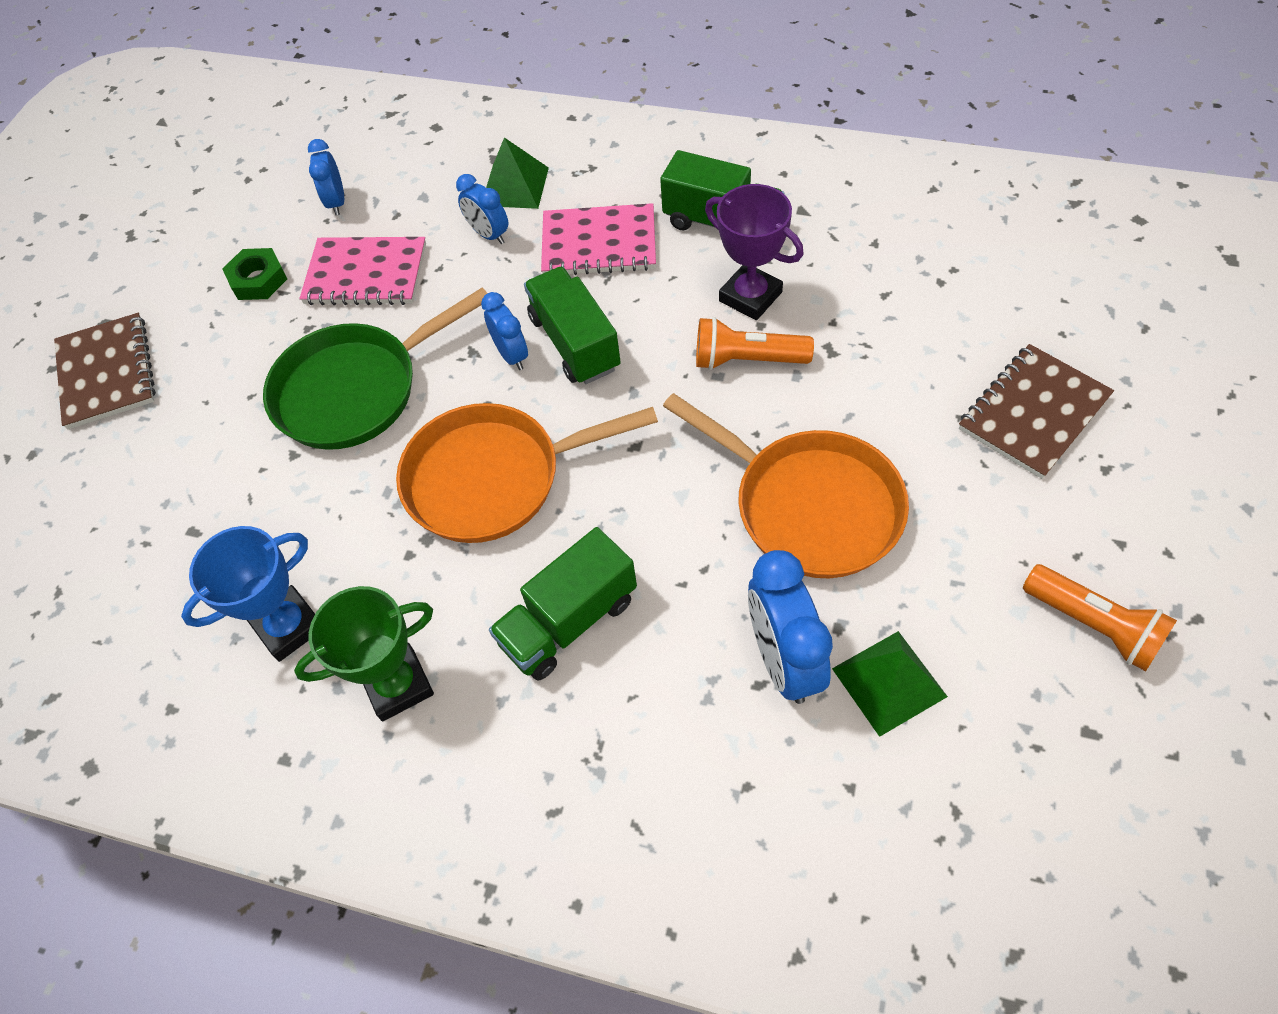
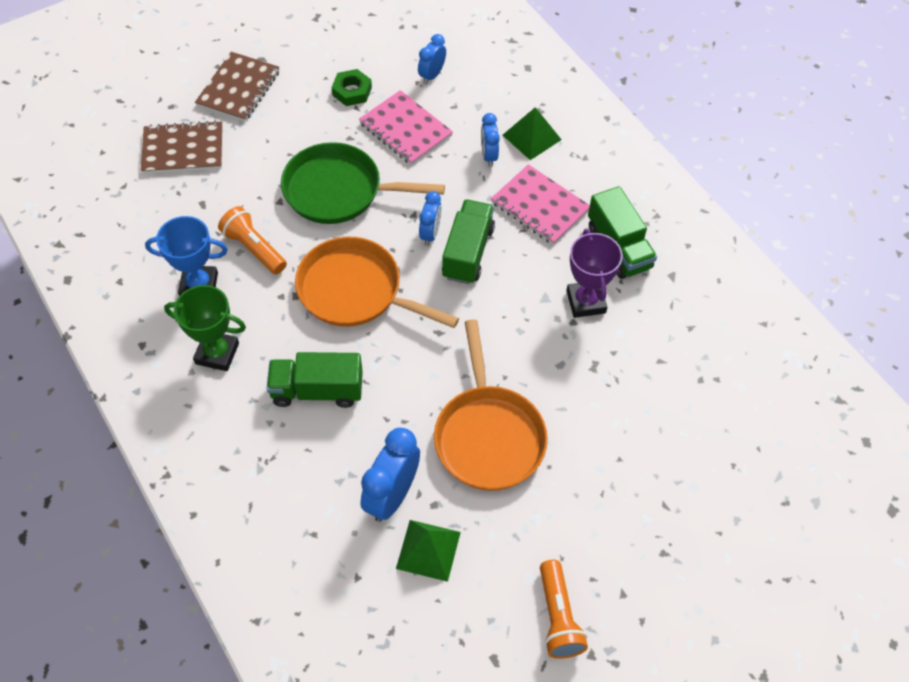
camera: 35 degrees right, 0 degrees up
orange flashlight [696,317,814,370] -> orange flashlight moved to [218,206,287,274]
brown notebook [959,344,1114,479] -> brown notebook moved to [141,120,223,174]

